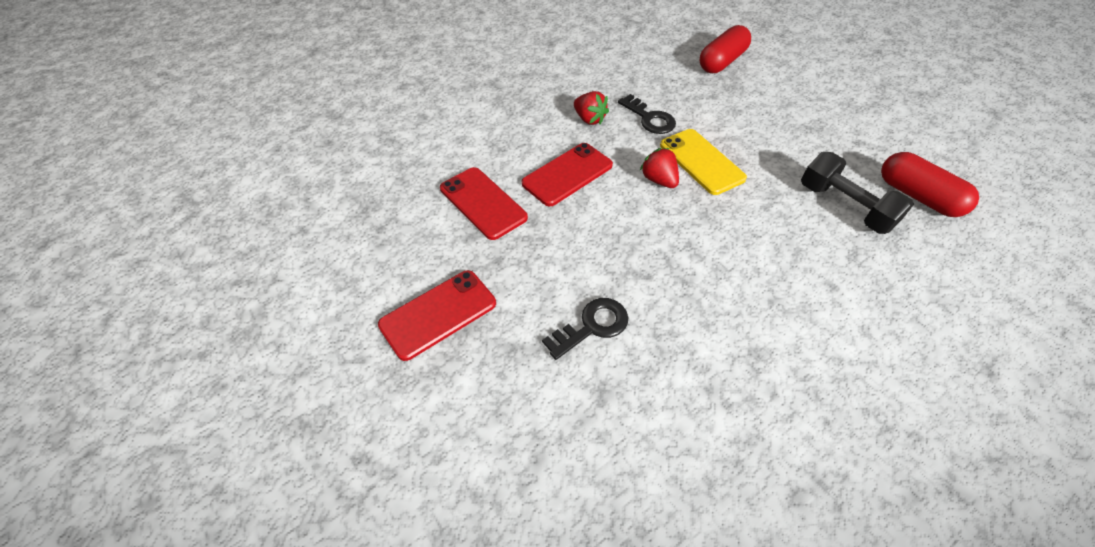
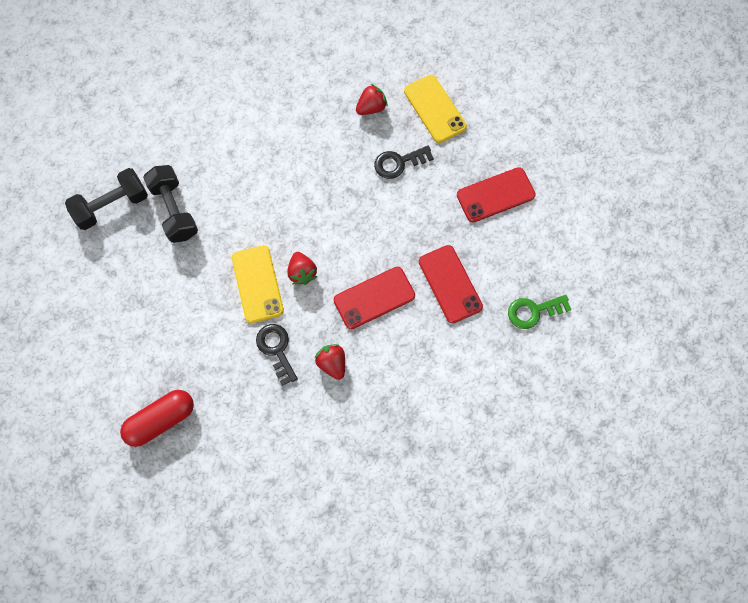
camera: 165 degrees left, 20 degrees up
red capsule [881,152,979,217] -> black dumbbell [65,168,148,230]
none -> red strawberry [356,84,388,115]
none -> yellow phone [404,75,467,143]
none -> green key [508,295,572,329]

